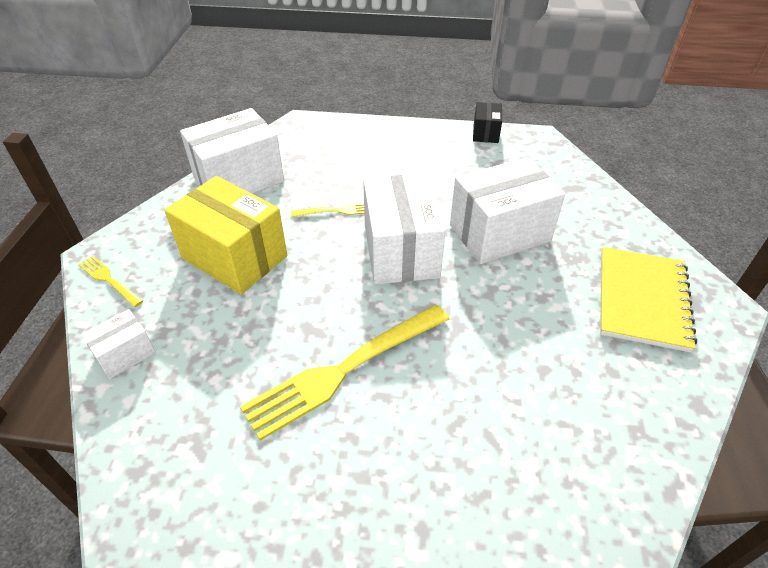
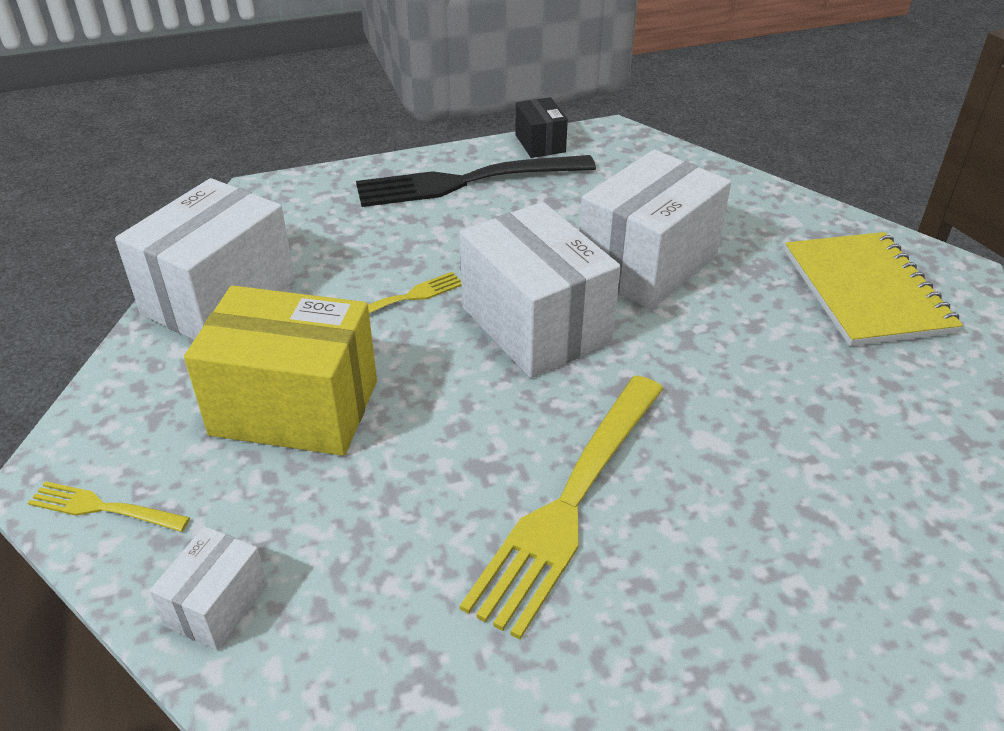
camera: 25 degrees left, 5 degrees down
none -> black fork [356,155,596,207]

